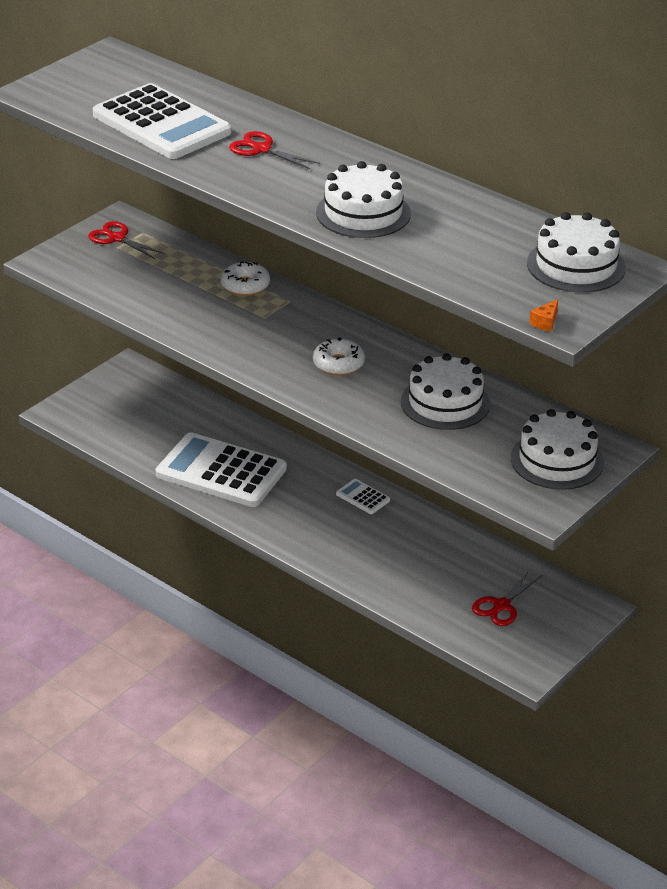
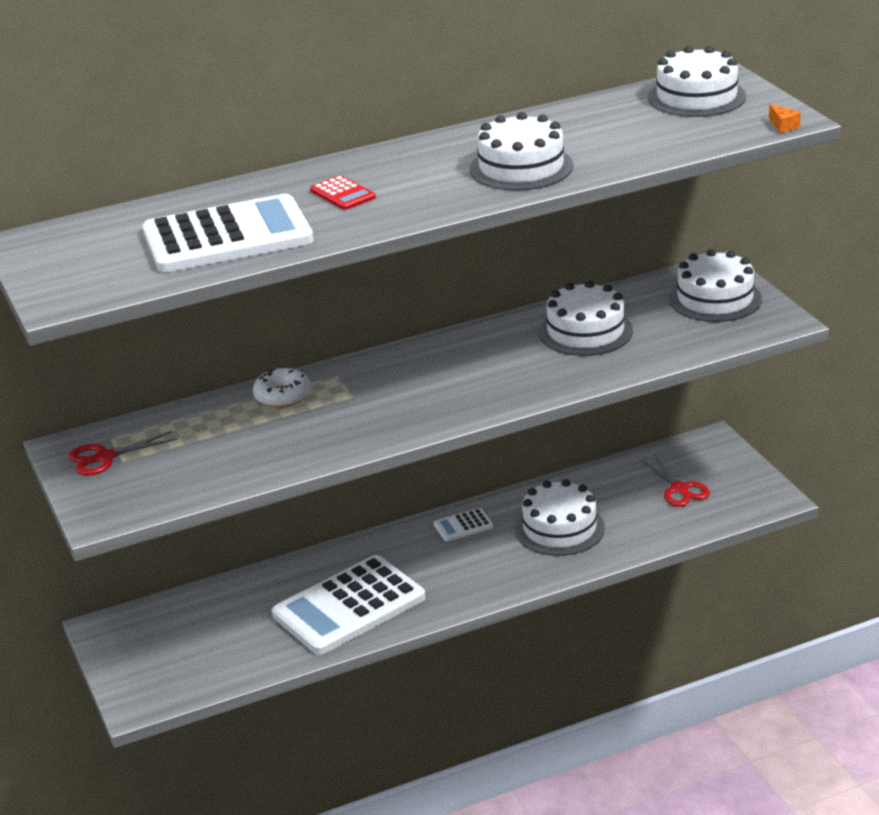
camera: 60 degrees left, 5 degrees down
red scissors [229,131,320,170] -> red calculator [310,175,376,210]
white donut [313,337,365,375] -> none
none -> white cake [515,479,605,556]

